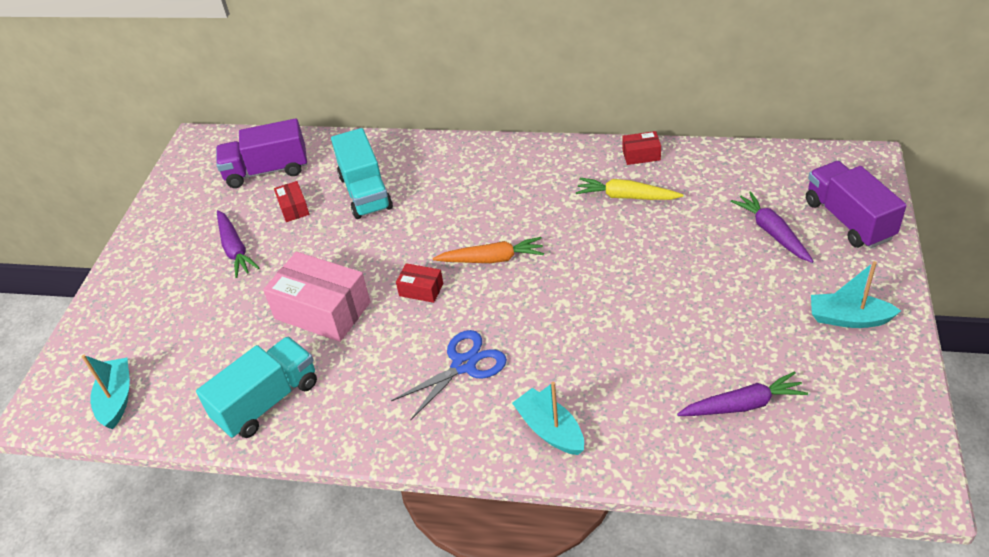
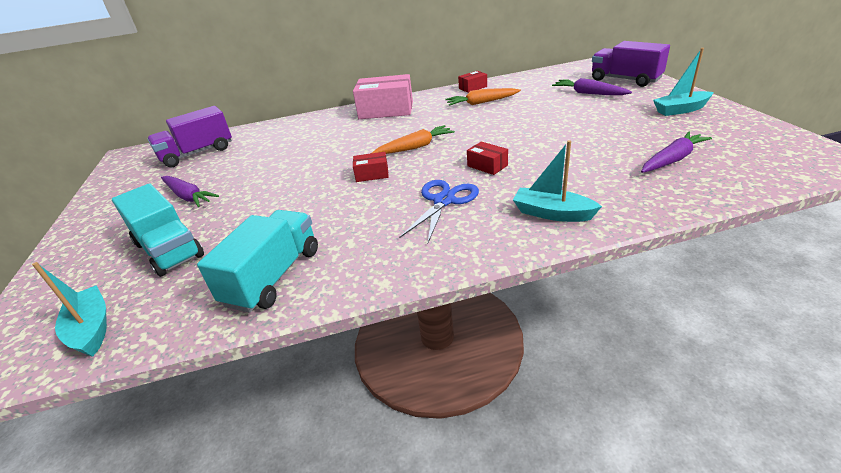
camera: 25 degrees left, 10 degrees down
pink box [263,252,371,342] -> pink box moved to [353,74,413,119]
red box [274,181,310,222] -> red box moved to [467,141,508,175]
turquoise truck [331,128,393,219] -> turquoise truck moved to [112,183,204,277]
yellow carrot [576,178,684,200] -> orange carrot [445,88,521,106]

